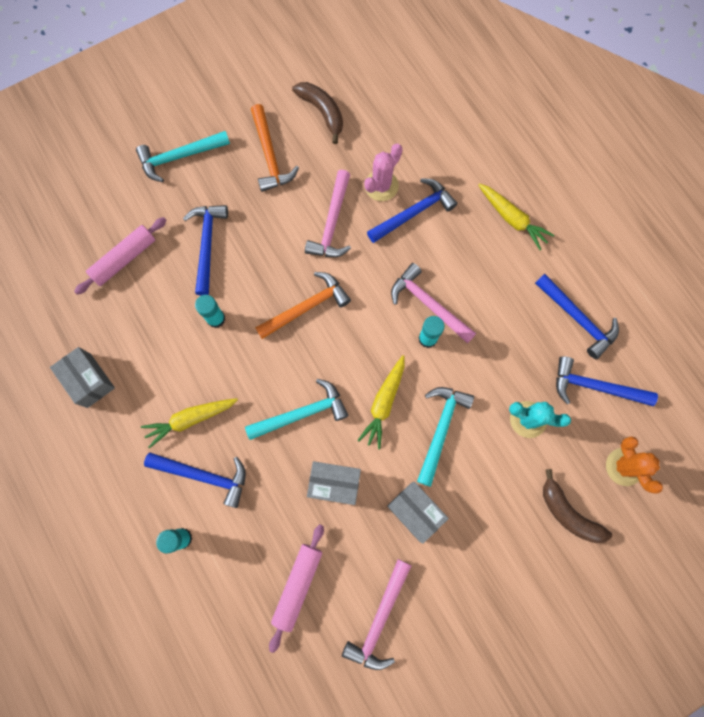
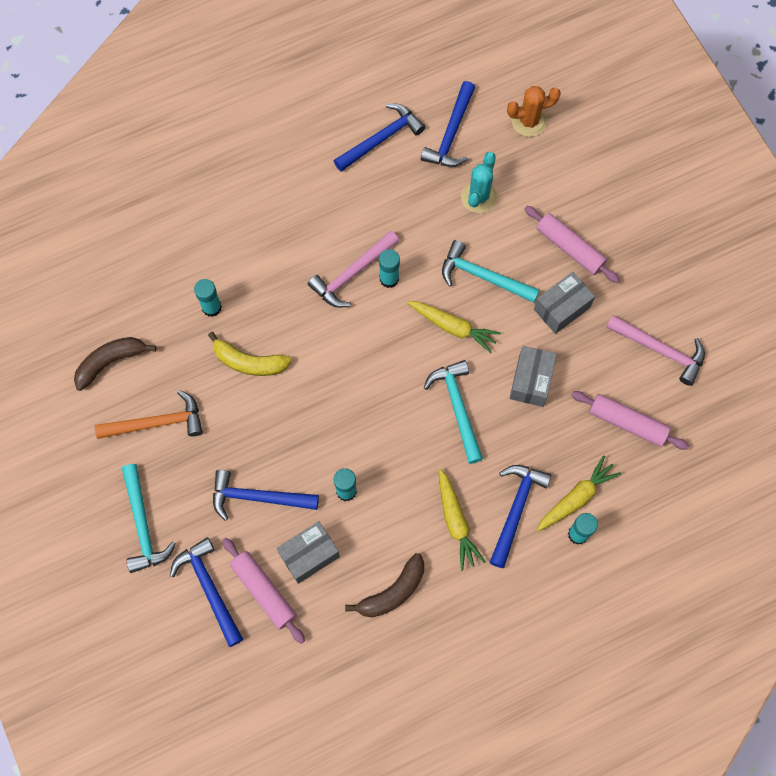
camera: 85 degrees left, 5 degrees down
grey box [50,347,115,408] -> grey box moved to [277,521,340,584]
orange hammer [255,272,351,339] -> none
pink hammer [305,170,351,257] -> yellow banana [208,332,292,376]
pink cactus [364,144,402,201] -> turquoise glue stick [194,279,222,317]
blue hammer [367,178,457,243] -> blue hammer moved to [170,537,243,647]
yellow carrot [478,184,555,250] -> yellow carrot moved to [536,455,621,532]
brown banana [543,469,612,543] -> brown banana moved to [345,553,424,617]
none -> pink rolling pin [525,206,620,283]

